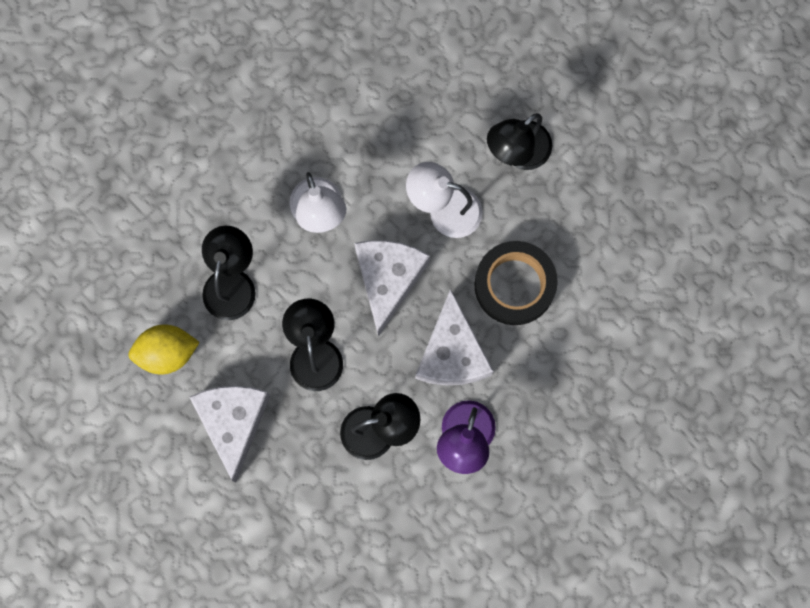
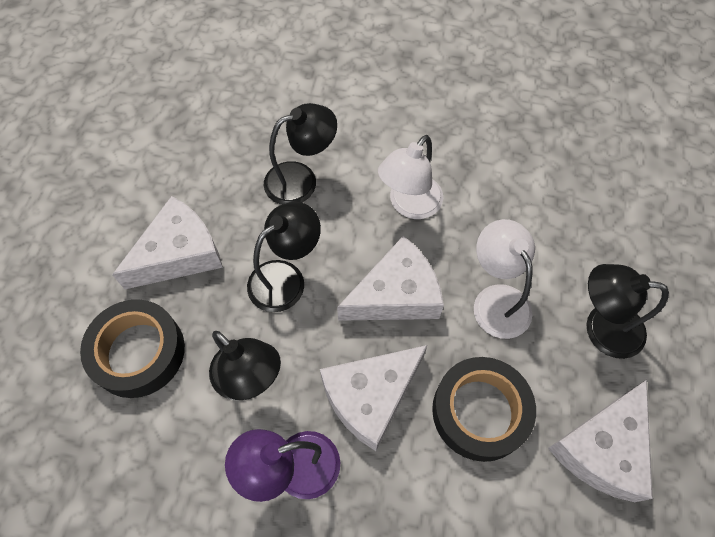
camera: 55 degrees right, 15 degrees down
yellow lemon [129,325,200,374] -> none
none -> black tape [80,299,185,398]
none -> white cheese [548,380,653,502]

